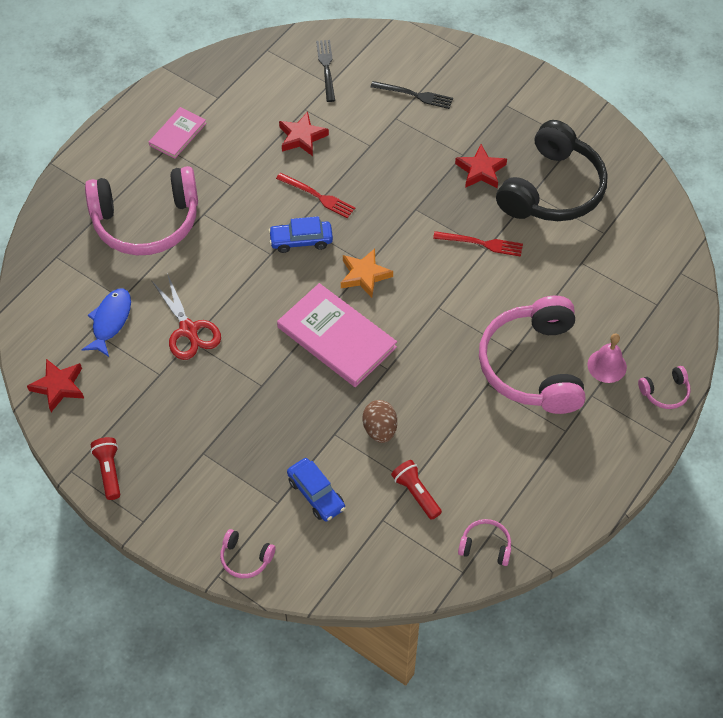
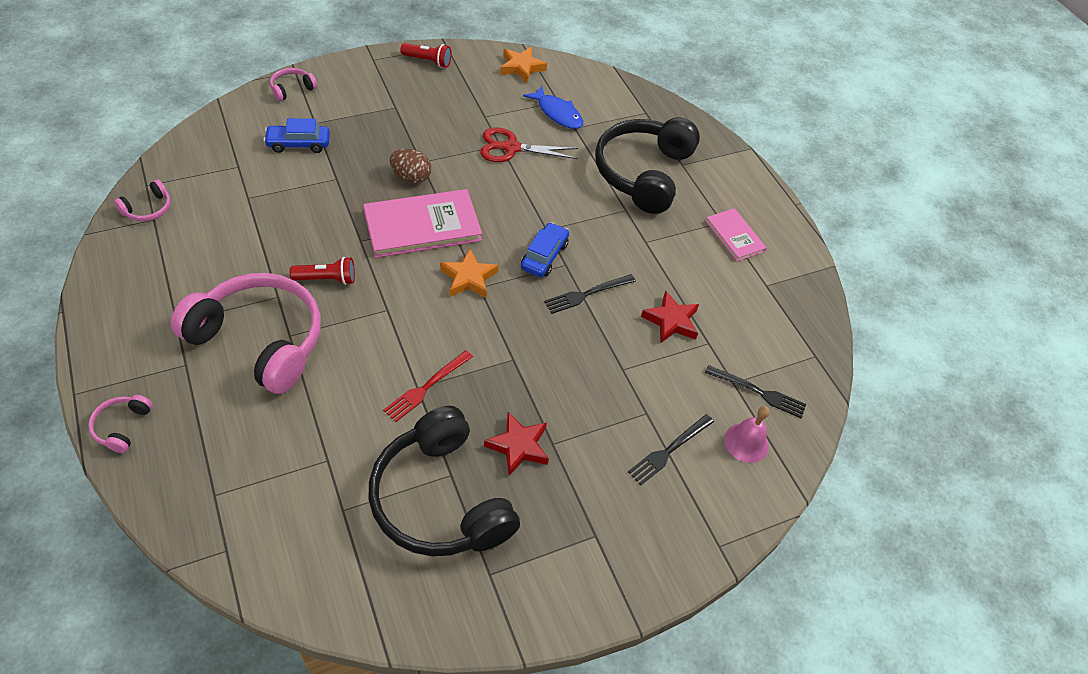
camera: 115 degrees right, 5 degrees down
red star [27,359,84,412] -> orange star [500,47,547,83]
pink headphones [85,166,198,255] -> black headphones [595,117,700,214]
red fork [276,173,355,218] -> black fork [544,274,636,314]
brown egg [363,400,397,443] -> brown egg moved to [390,149,431,183]
red flashlight [391,460,442,520] -> red flashlight moved to [290,257,355,285]
pink bell [588,333,627,383] -> pink bell moved to [724,406,770,463]

